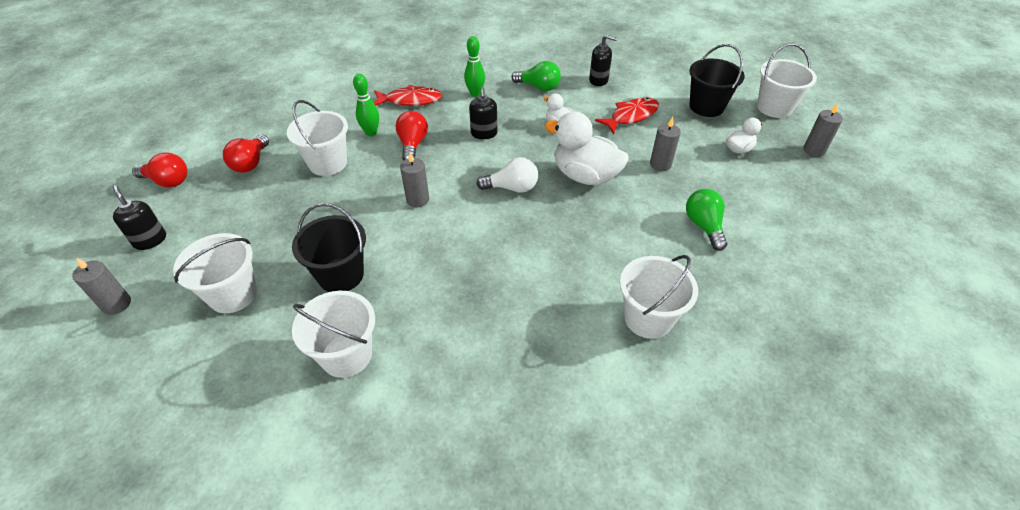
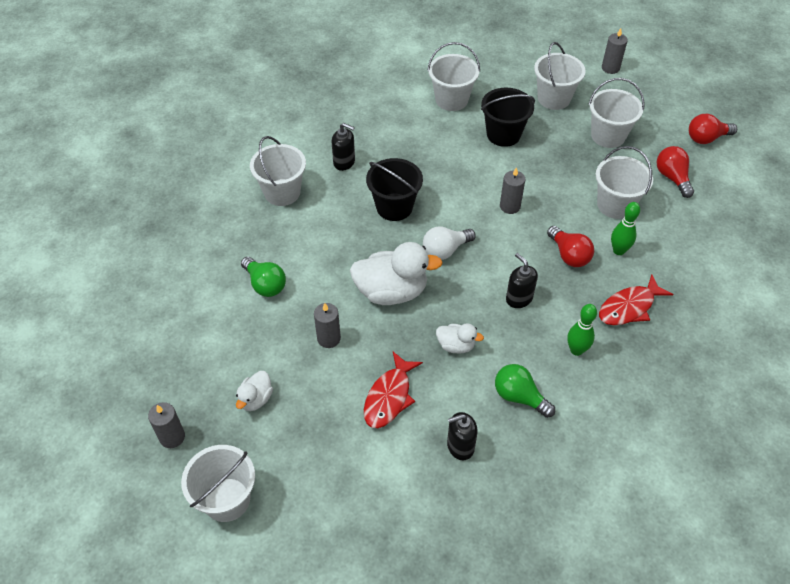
camera: 150 degrees right, 5 degrees up
black soap dispenser [113,185,166,250] -> black soap dispenser moved to [332,123,355,171]
green light bulb [511,61,561,91] -> green light bulb turned 45 degrees clockwise [495,364,555,418]
black bucket [689,44,745,117] -> black bucket moved to [366,158,423,221]
none -> white bucket [588,78,645,148]

